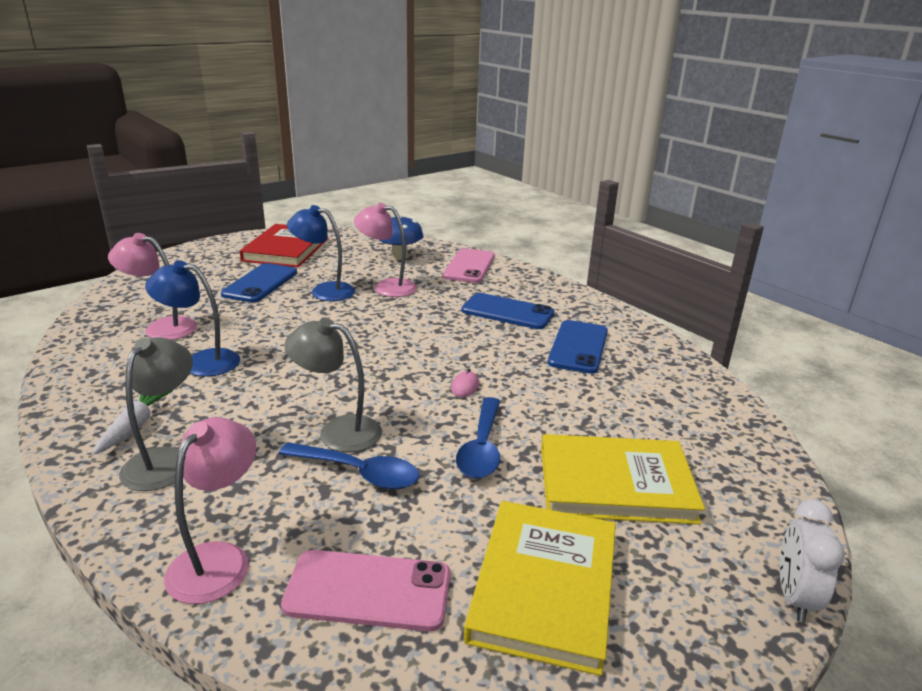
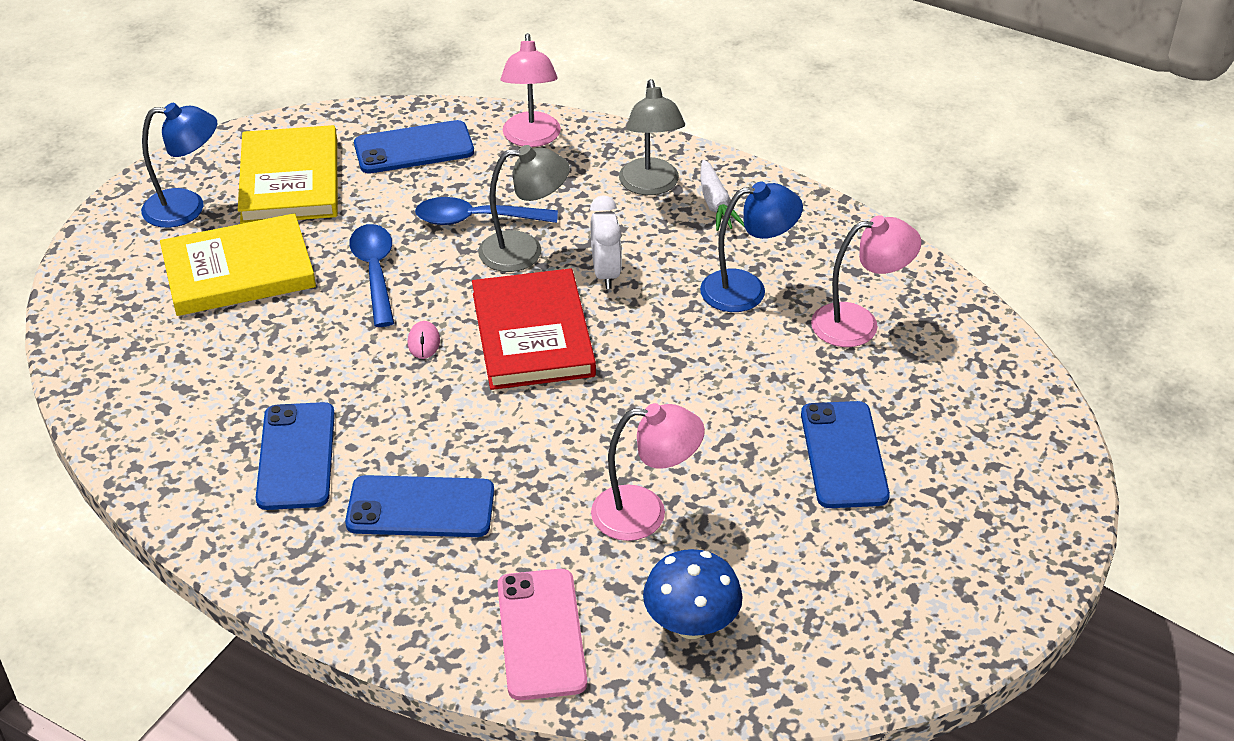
camera: 160 degrees right, 15 degrees up
red book [240,224,329,267] -> red book moved to [472,268,596,390]
pink phone [281,550,450,632] -> blue phone [354,120,474,173]
blue lamp [287,205,355,301] -> blue lamp moved to [141,103,217,228]
white clock [780,499,845,622] -> white clock moved to [590,195,622,289]

